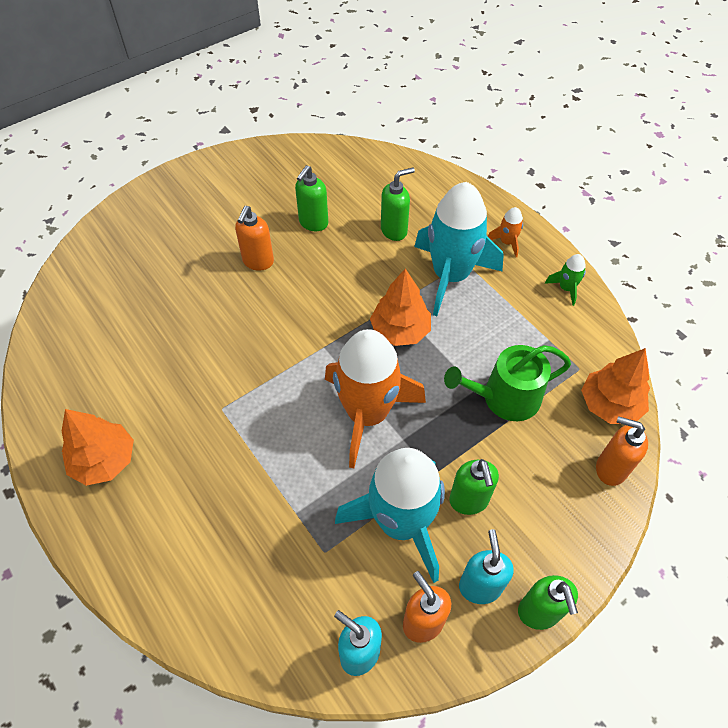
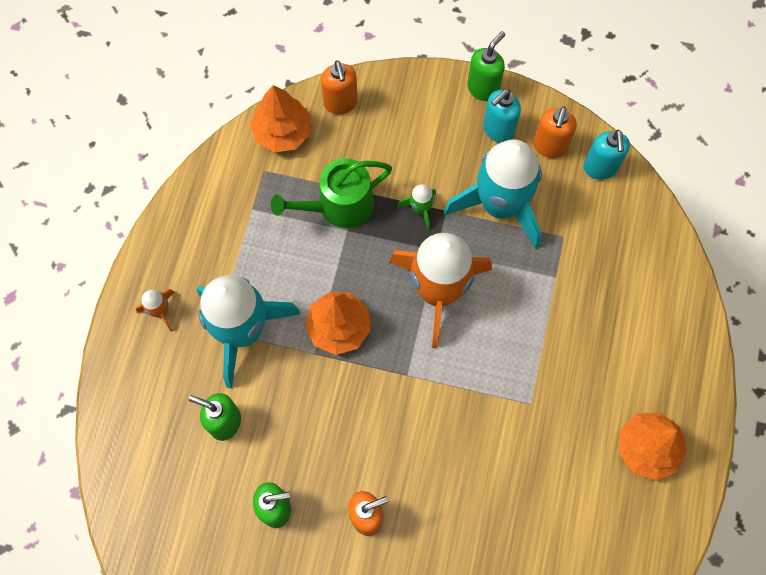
camera: 130 degrees left, 15 degrees up
green watering can [444,345,571,421] -> green watering can turned 120 degrees clockwise [271,158,392,228]
green soap dispenser [449,459,499,515] -> none
green rocket [545,254,586,306] -> green rocket moved to [398,184,436,230]

